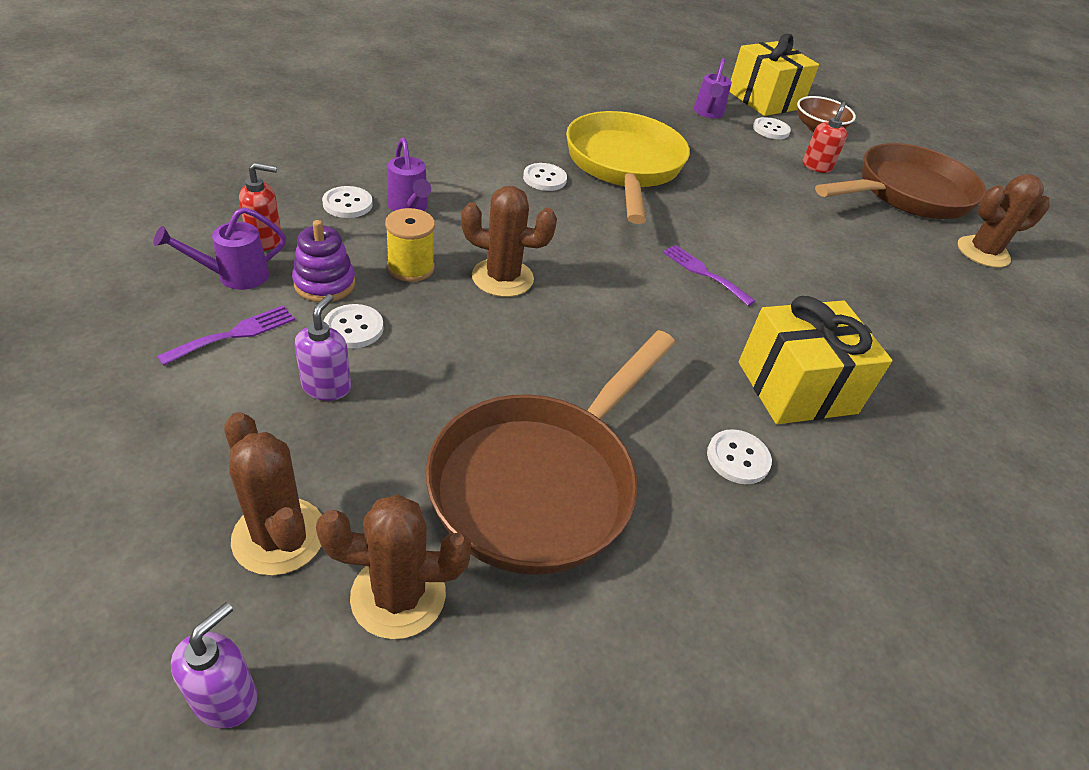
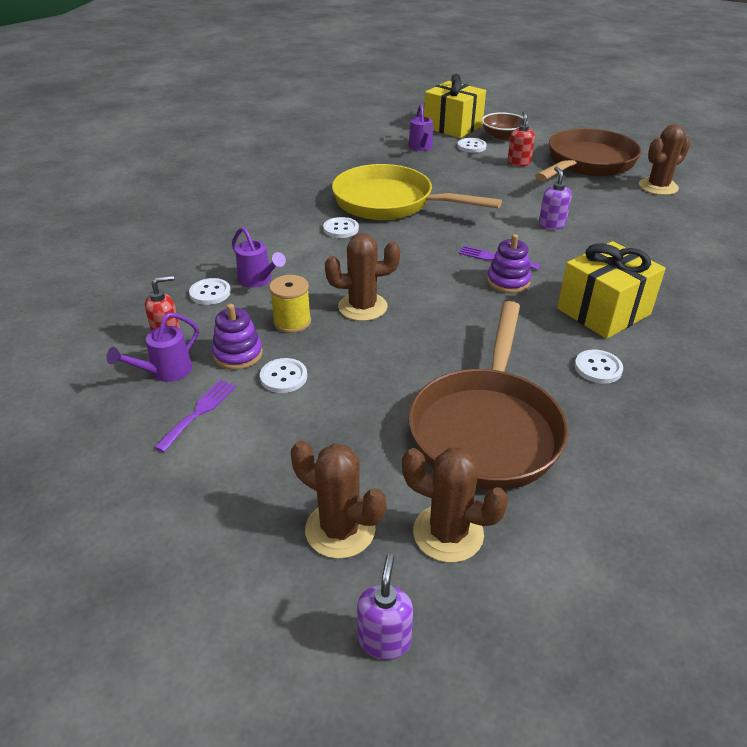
camera: 15 degrees left, 5 degrees down
purple soap dispenser [294,294,351,401] -> purple soap dispenser moved to [539,166,572,230]
brown cactus [316,494,471,639] -> brown cactus turned 45 degrees clockwise [402,448,509,563]
yellow pan [566,111,690,224] -> yellow pan turned 45 degrees counterclockwise [332,164,502,220]
none -> purple stacking toy [487,234,531,293]

